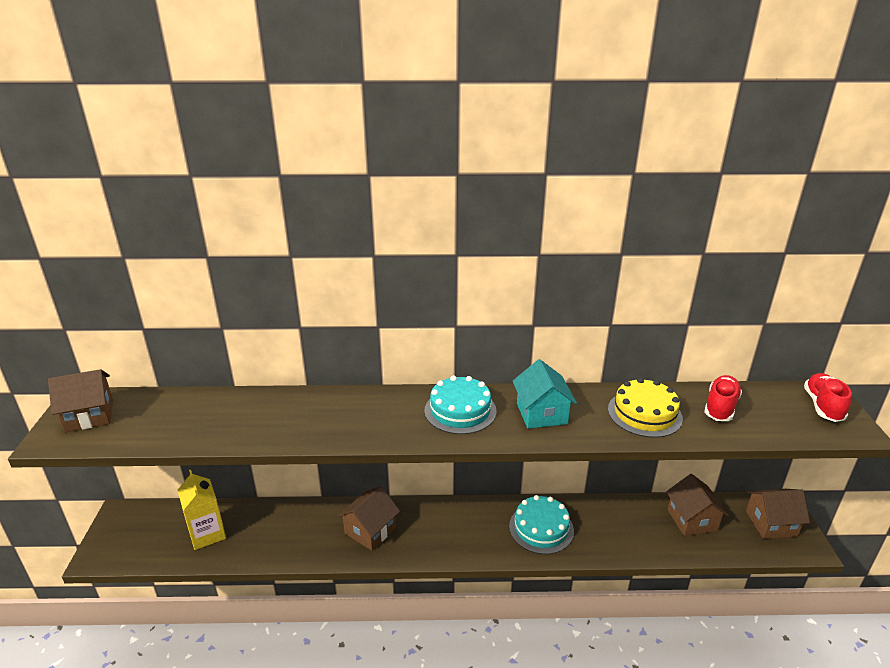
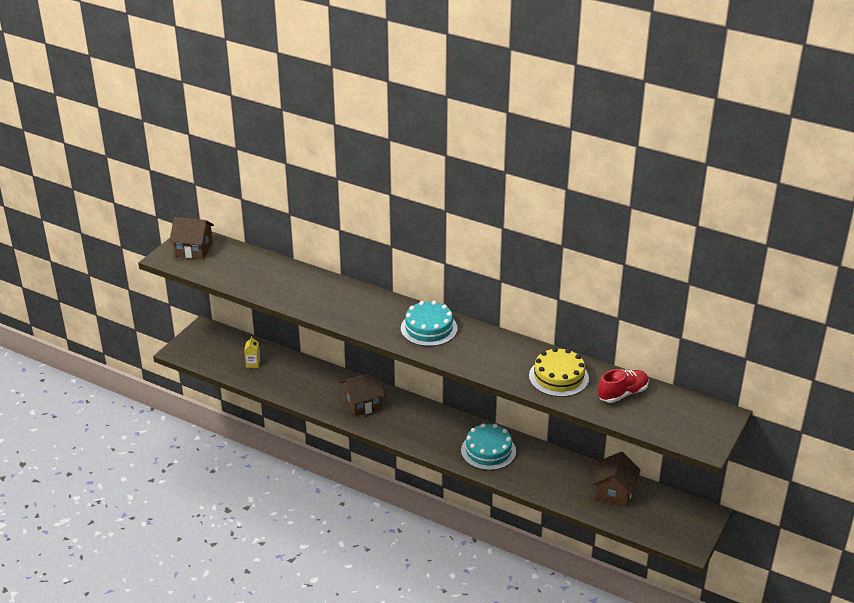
camera: 30 degrees right, 5 degrees up
yellow carton [178,470,226,550] -> yellow carton [244,336,260,368], size x0.53
turquoise house [513,359,577,429] -> none
brown house [746,489,810,539] -> none
red shoe [804,373,852,422] -> none

